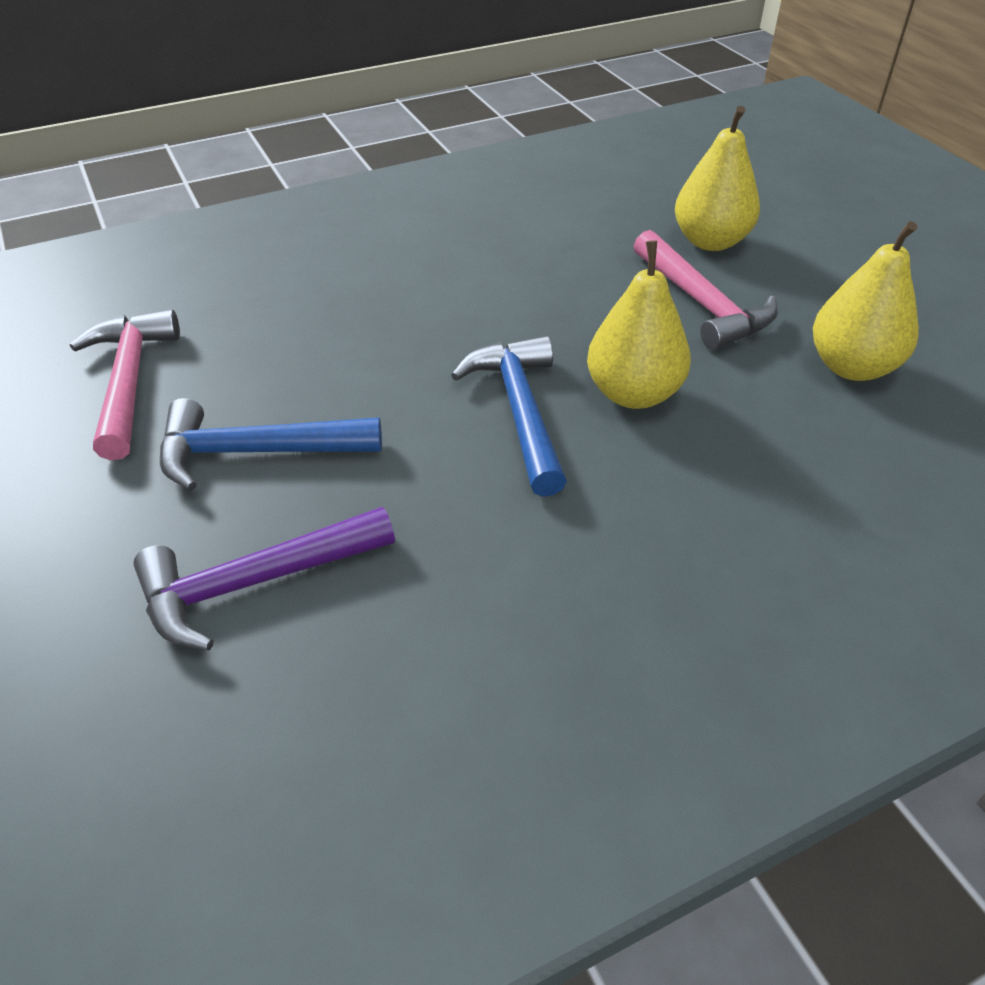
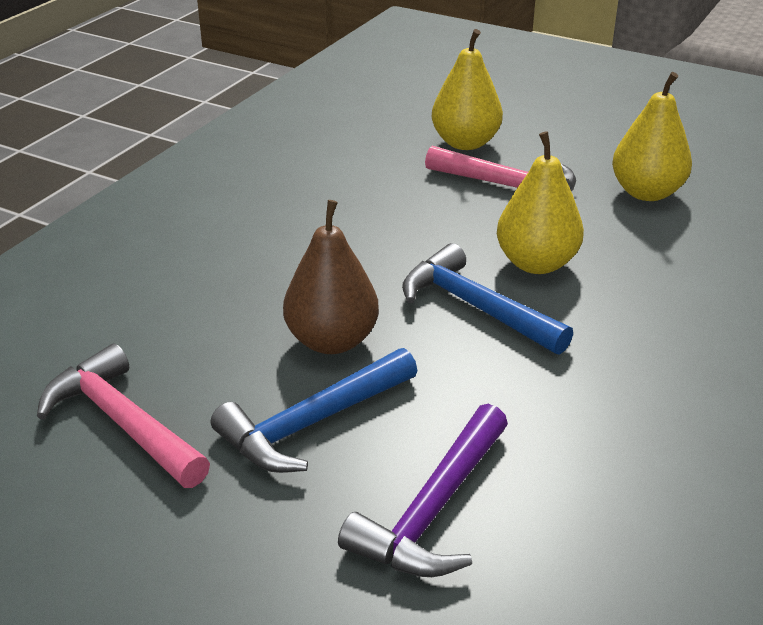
camera: 35 degrees left, 10 degrees down
none -> brown pear [283,200,379,354]

